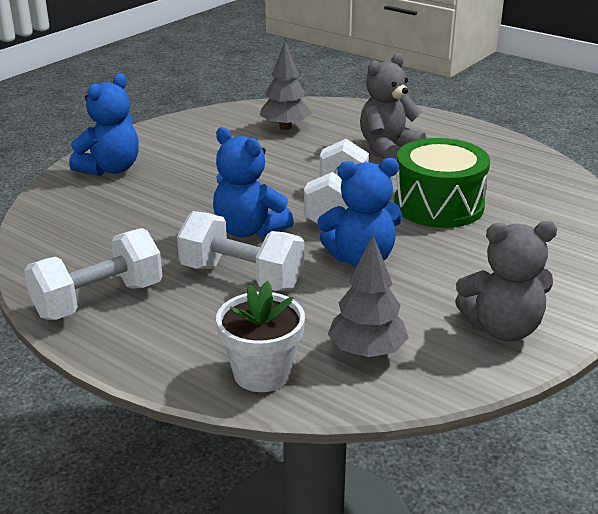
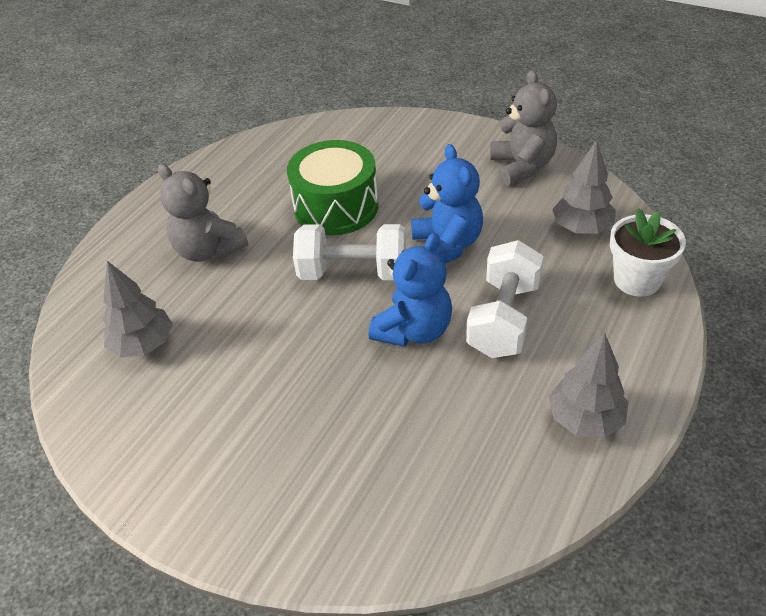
camera: 95 degrees left, 15 degrees up
white dumbbell [24,228,162,320] -> grey tree [549,333,628,438]
blue teddy bear [69,73,139,176] -> none

